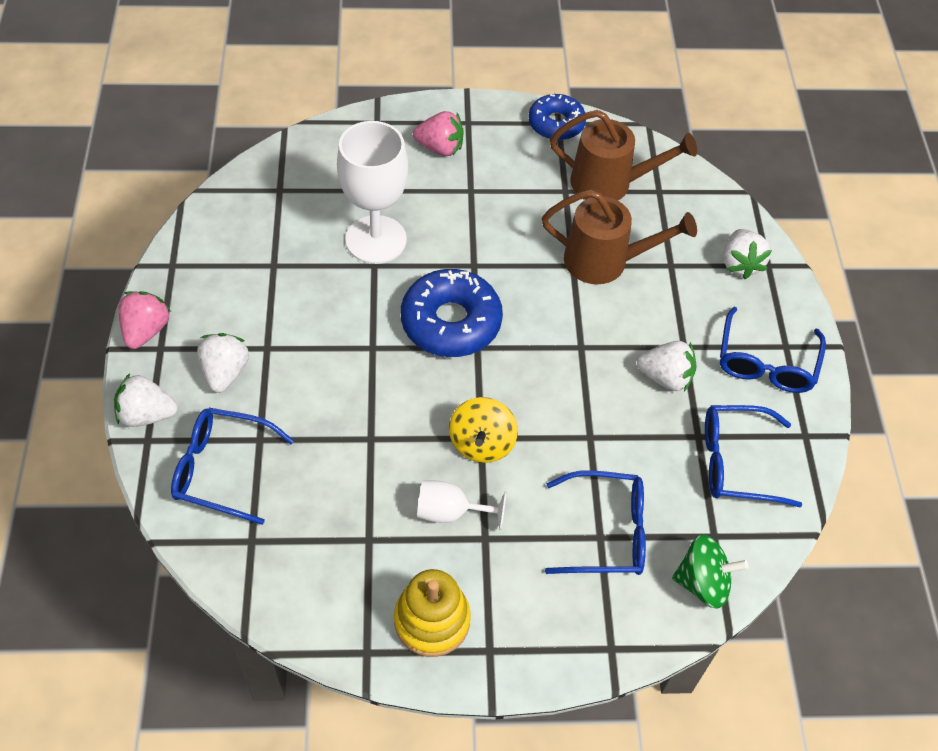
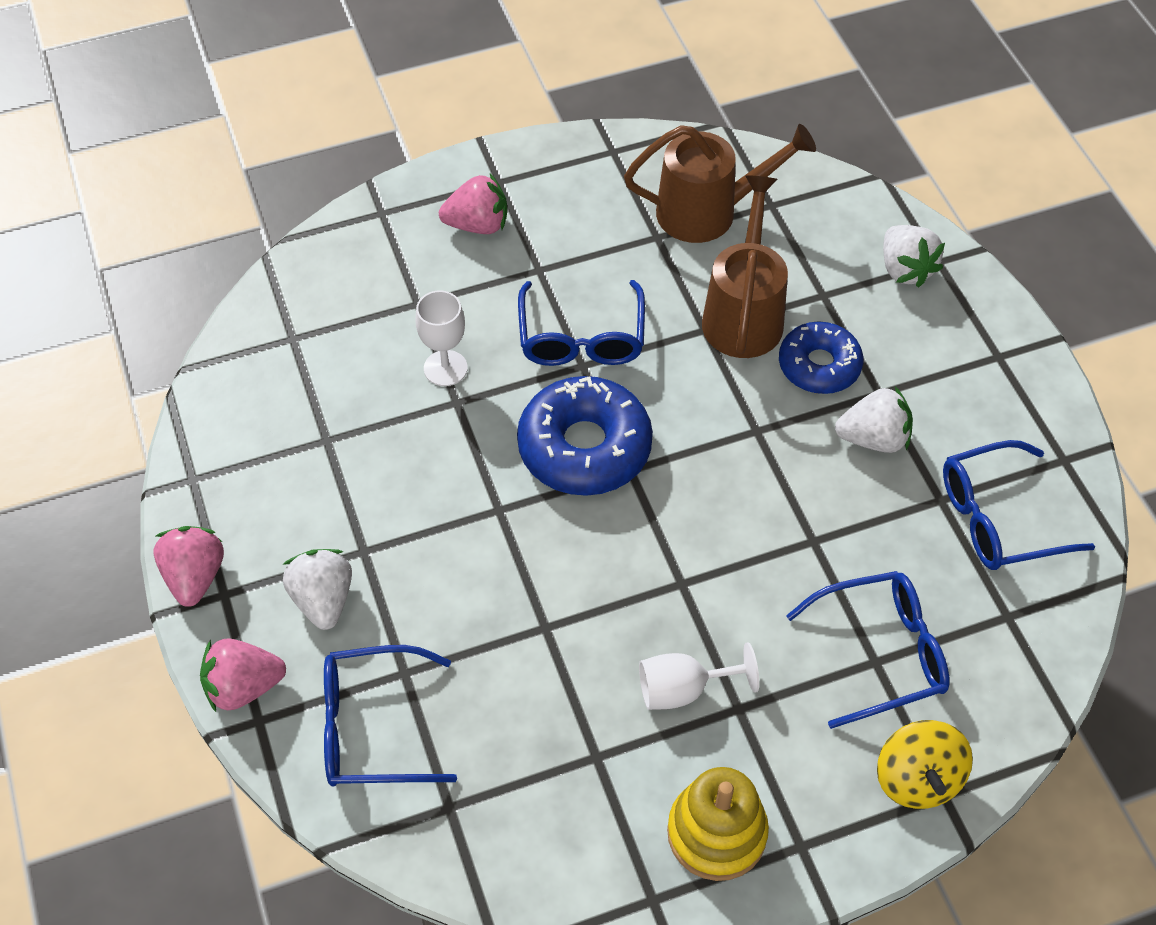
camera: 15 degrees left, 0 degrees up
white strawberry [114,373,178,427] -> pink strawberry [200,638,286,712]
white goblet [337,121,408,264] -> white goblet [416,290,468,386], size x0.54
yellow spinning top [449,397,518,463] -> yellow spinning top moved to [877,720,973,809]
blue donut [528,94,586,140] -> blue donut moved to [779,321,863,394]
brown watering can [542,190,697,284] -> brown watering can turned 75 degrees counterclockwise [702,175,788,358]
green spinning top [672,534,748,609] -> none
blue glasses [720,307,826,393] -> blue glasses moved to [518,280,645,366]

